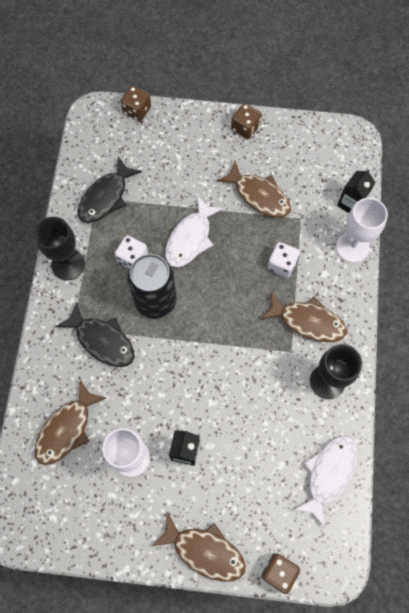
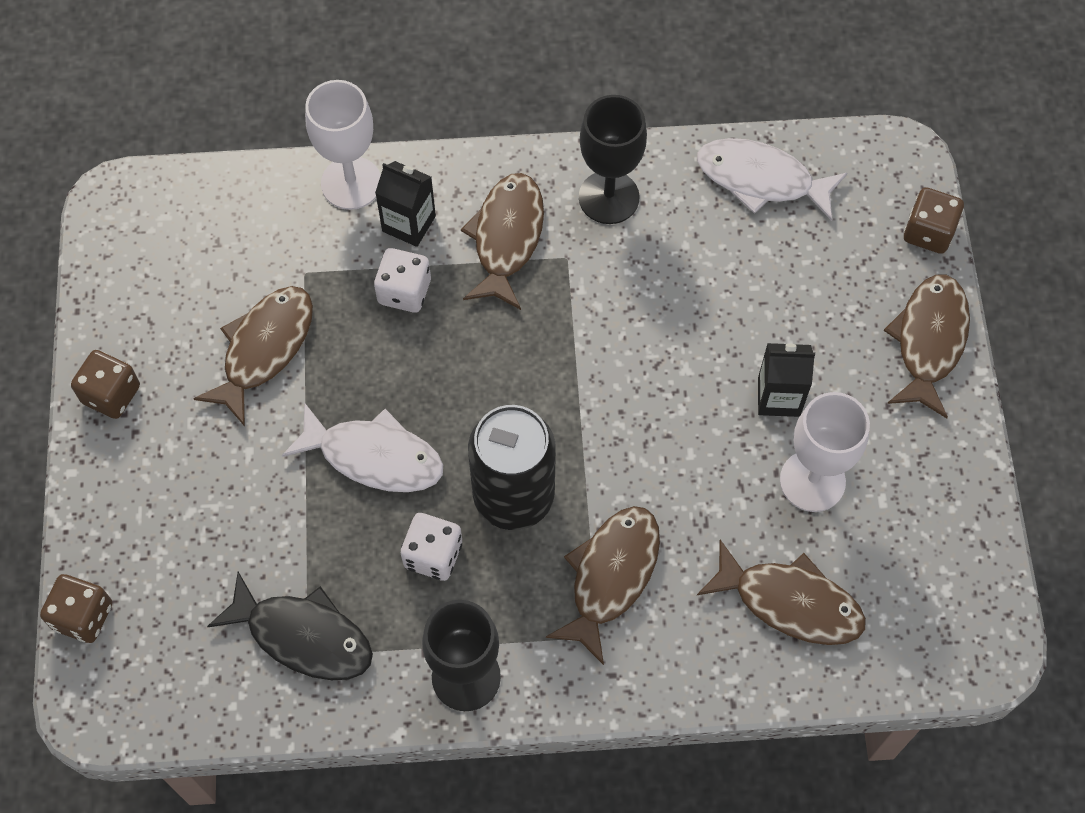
camera: 100 degrees left, 5 degrees down
black fish [56,302,135,367] -> brown fish [546,506,660,665]
black carton [337,169,375,213] -> black carton moved to [375,161,436,247]

